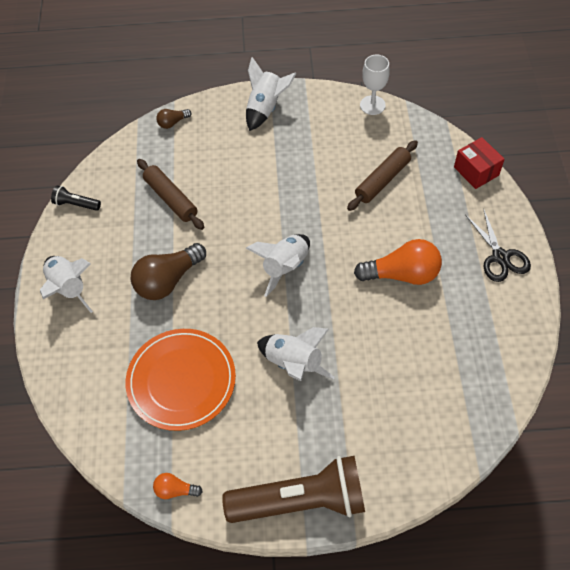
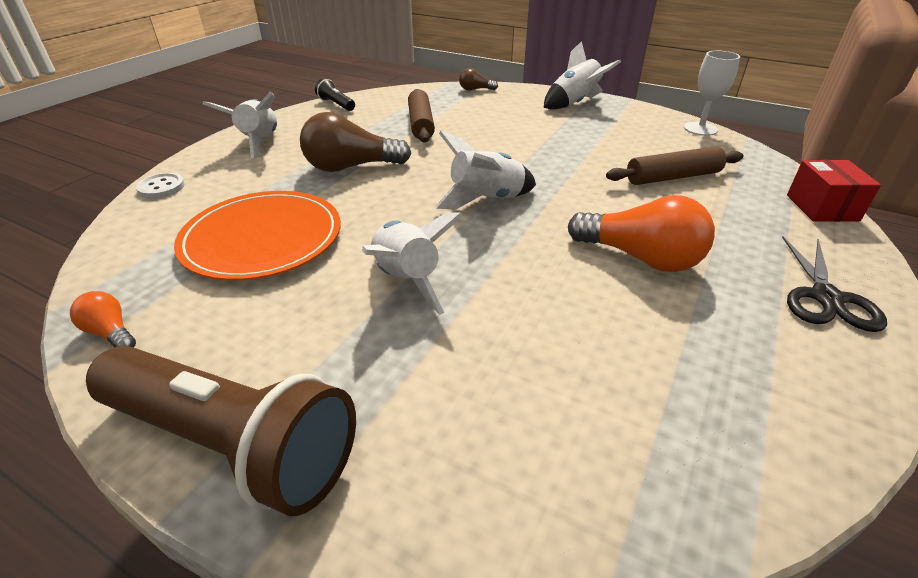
camera: 30 degrees right, 20 degrees down
none -> white button [136,173,185,198]

